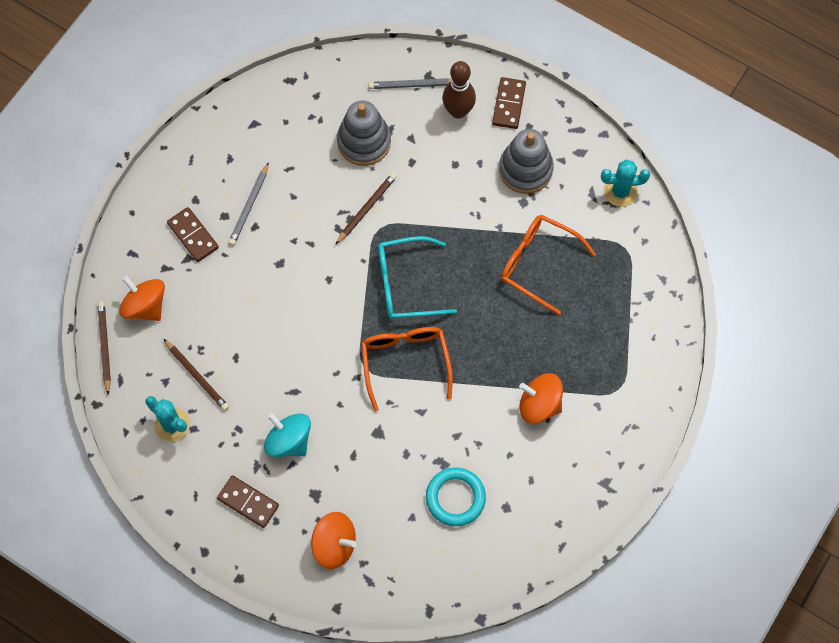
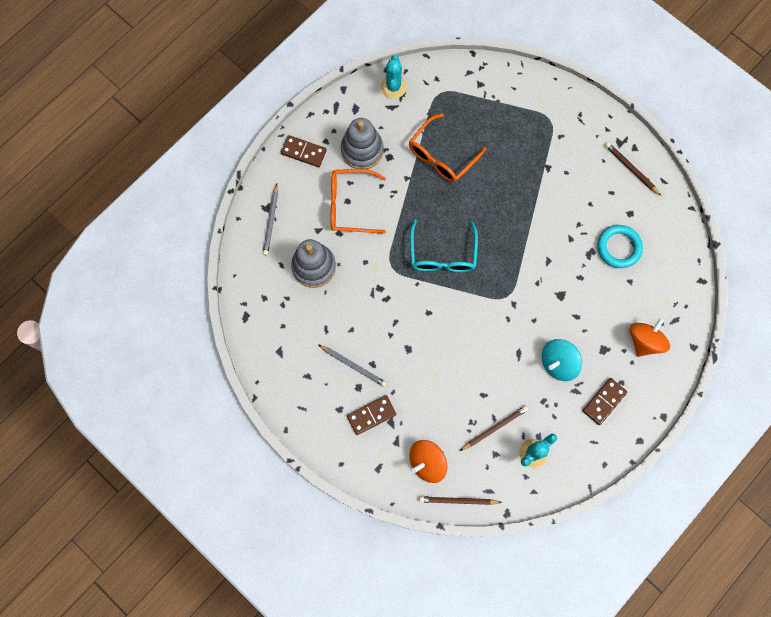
camera: 80 degrees left, 5 degrees up
brown pencil [335,173,397,245] -> brown pencil moved to [605,142,661,196]
orange glasses [361,327,453,412] -> orange glasses moved to [331,169,386,234]
brown bowling pin [442,61,476,119] -> none
orange spinning top [519,373,563,424] -> none

